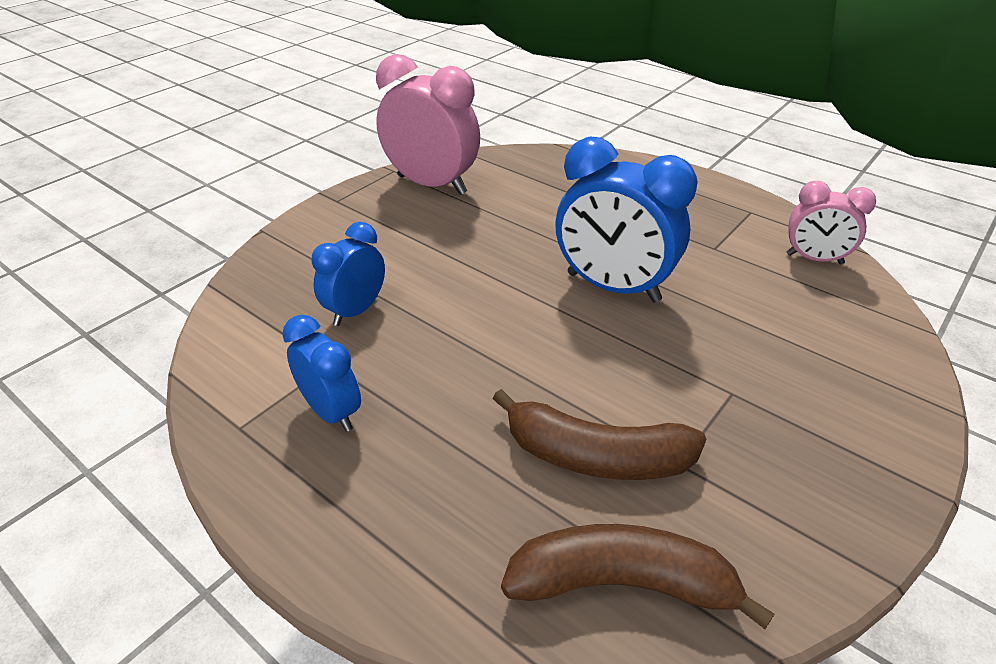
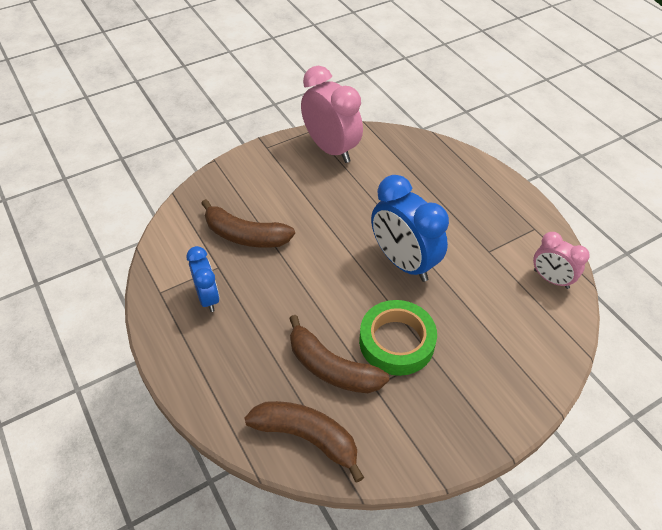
camera: 20 degrees right, 10 degrees up
blue clock [311,222,385,326] -> brown banana [201,199,295,248]
none -> green tape [359,300,437,376]

